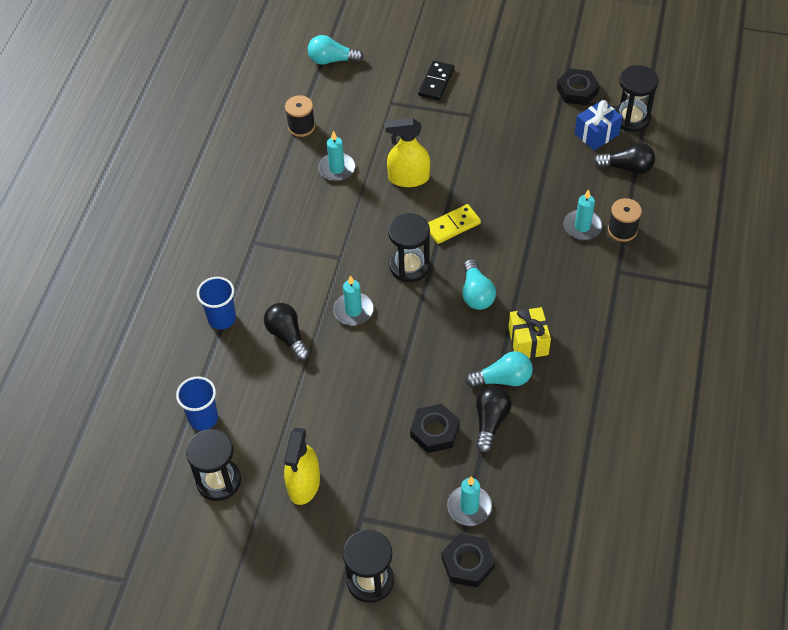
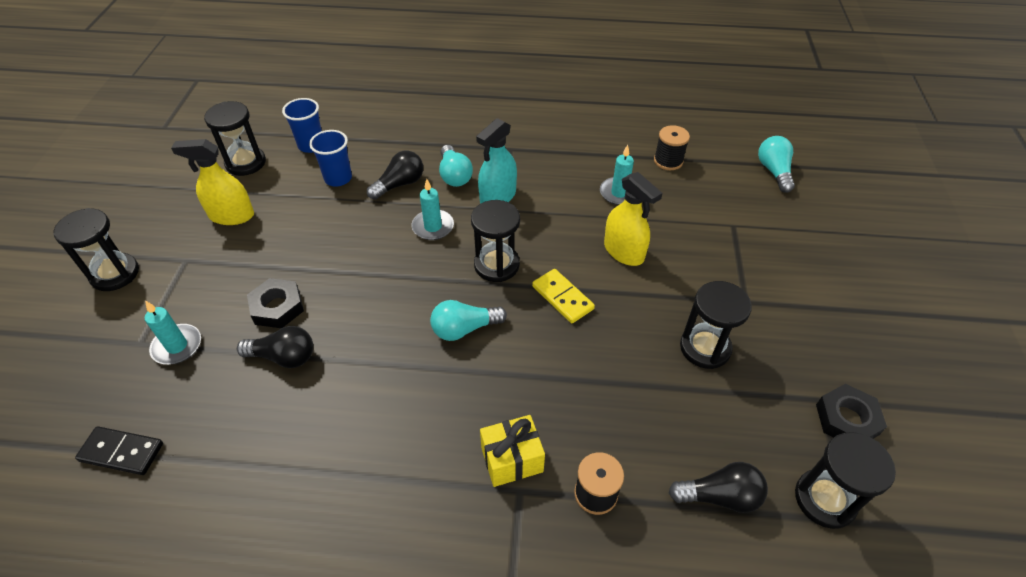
camera: 80 degrees right, 5 degrees down
blue cup [197,277,236,330] -> blue cup moved to [309,130,352,186]
yellow spray bottle [385,118,430,187] -> yellow spray bottle turned 150 degrees clockwise [604,172,663,266]
black domino [418,61,455,100] -> black domino moved to [75,426,163,475]
black nut [441,534,495,587] -> none
turquoise light bulb [466,351,533,388] -> turquoise light bulb moved to [439,145,473,187]
yellow gift [508,307,551,358] -> yellow gift moved to [480,415,545,487]
turquoise candle [564,189,602,240] -> none
blue gift [575,100,623,150] -> none
black light bulb [594,143,655,174] -> black light bulb turned 90 degrees counterclockwise [669,462,768,513]
none -> turquoise spray bottle [476,118,517,204]
none -> black hourglass [680,281,752,369]

